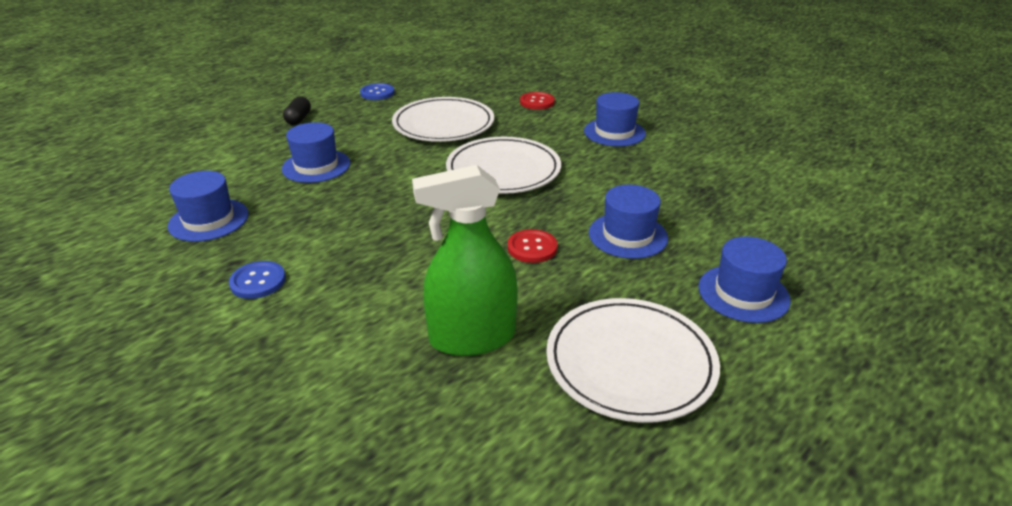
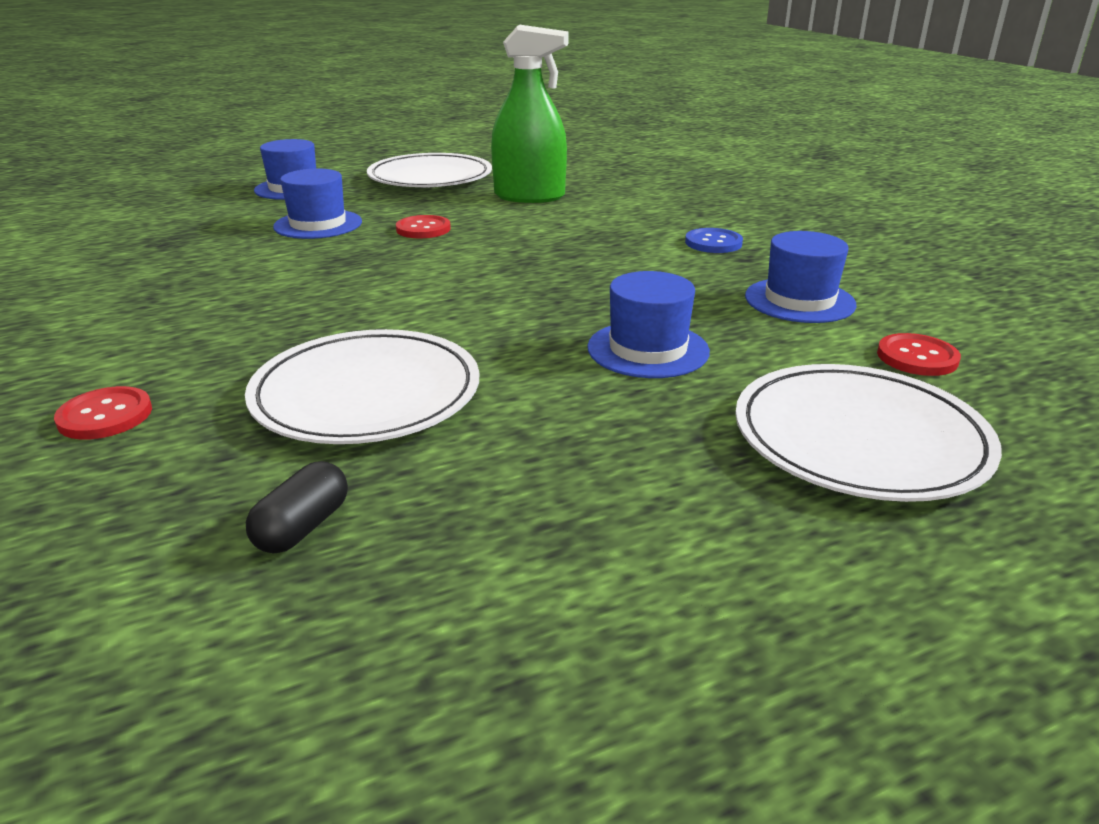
camera: 160 degrees left, 5 degrees down
black capsule [283,96,311,125] -> black capsule moved to [246,461,348,554]
blue button [360,83,395,100] -> none
white plate [446,137,561,194] -> white plate moved to [735,364,1002,502]
blue hat [584,92,646,146] -> none
none -> red button [877,333,961,376]

